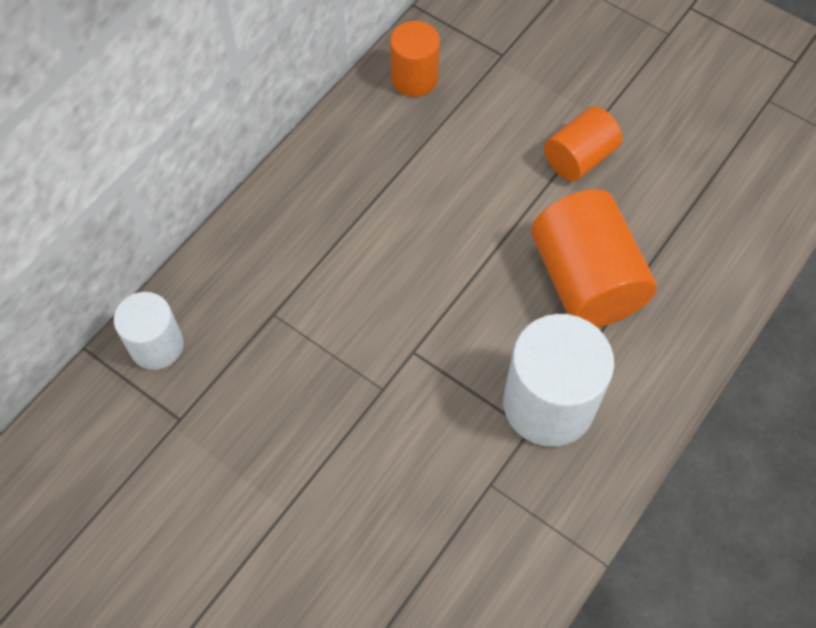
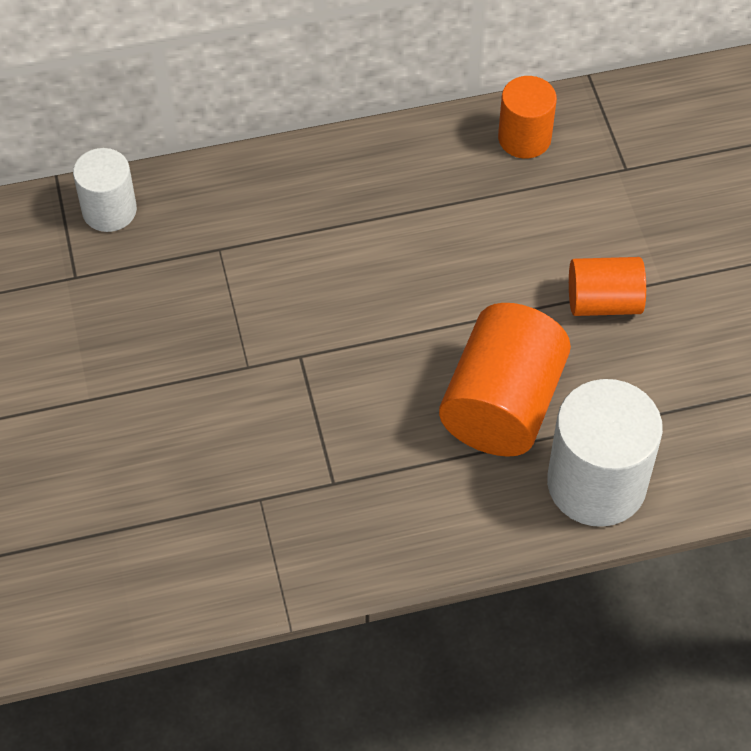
camera: 40 degrees right, 5 degrees down
white cylinder [503,314,614,447] -> white cylinder moved to [547,379,663,527]

